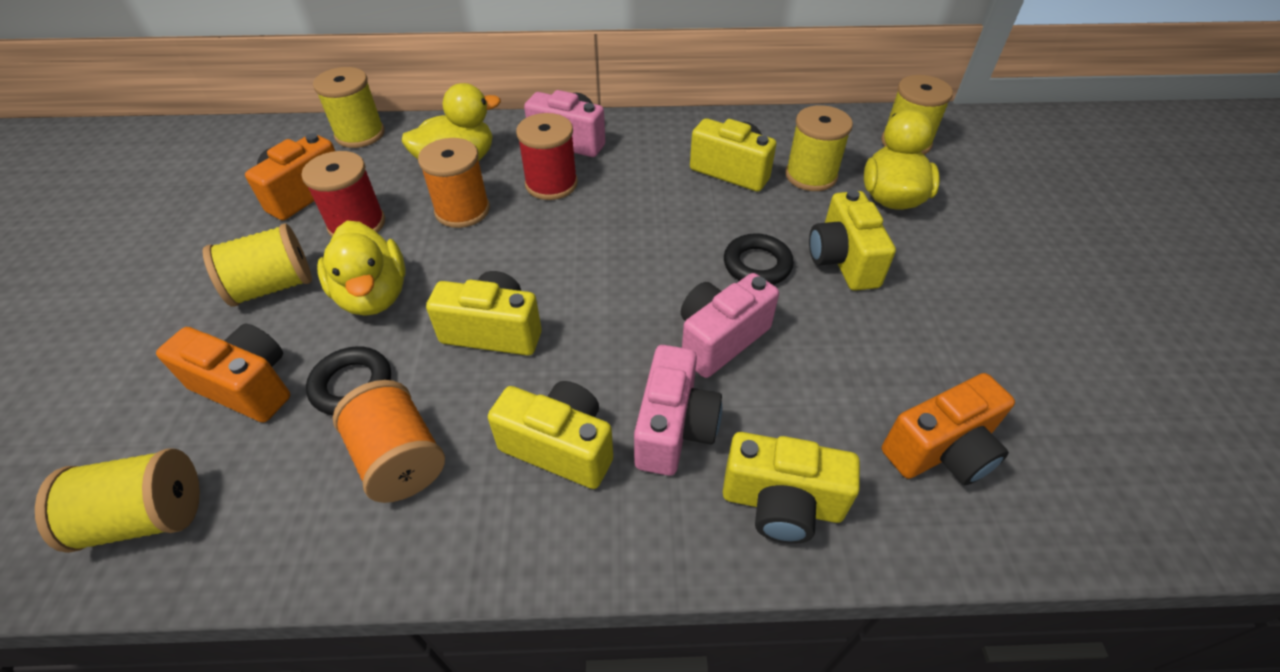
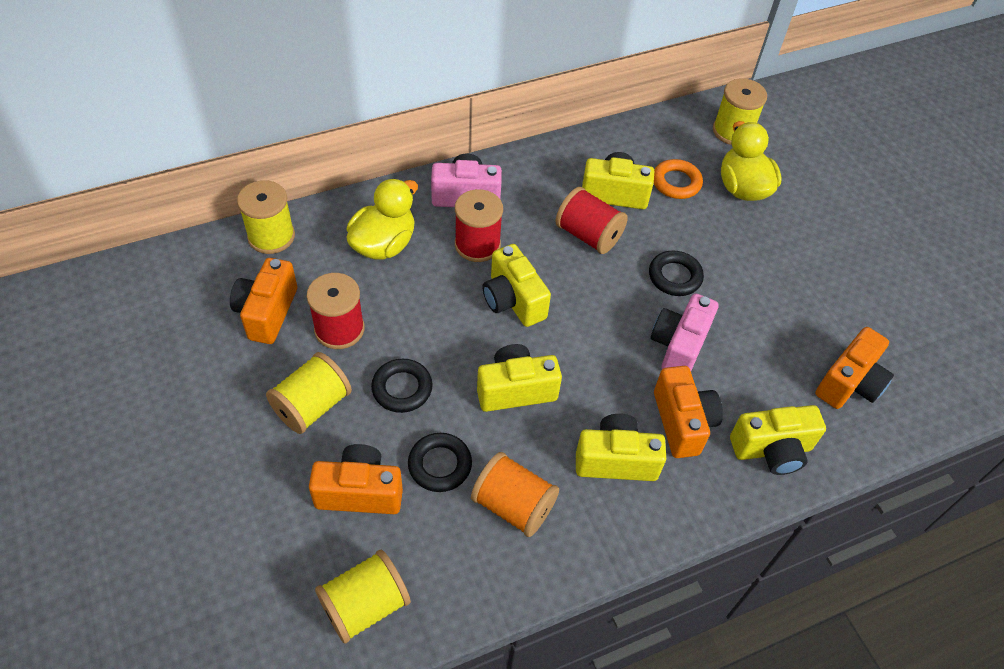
camera: 25 degrees left, 5 degrees up
yellow duck [317,221,406,316] -> black ring [371,359,433,413]
orange spool [418,138,490,228] -> none
pink camera [634,345,722,476] -> orange camera [654,366,723,458]
yellow spool [785,105,853,191] -> orange ring [654,159,703,199]
yellow camera [809,190,896,291] -> yellow camera moved to [482,244,551,327]
none -> red spool [555,187,628,254]

